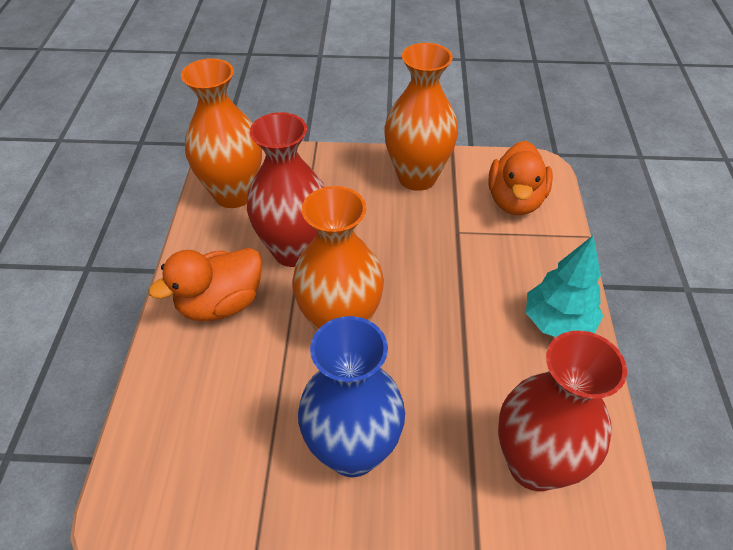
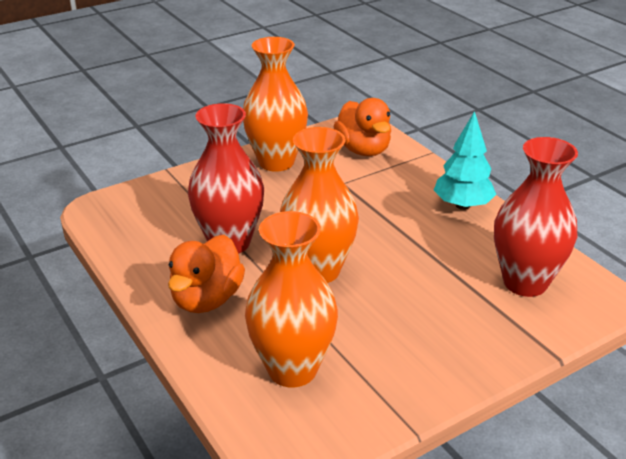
camera: 35 degrees left, 15 degrees down
orange vase [181,58,262,208] -> orange vase moved to [245,211,338,387]
blue vase [298,316,405,477] -> none

